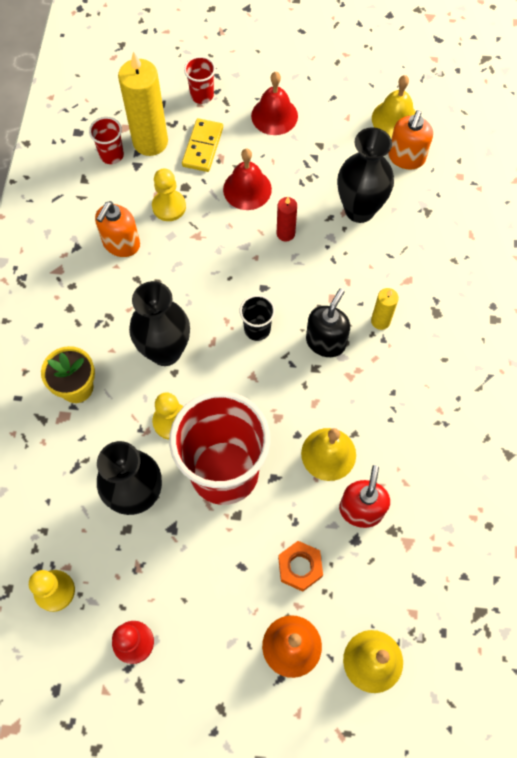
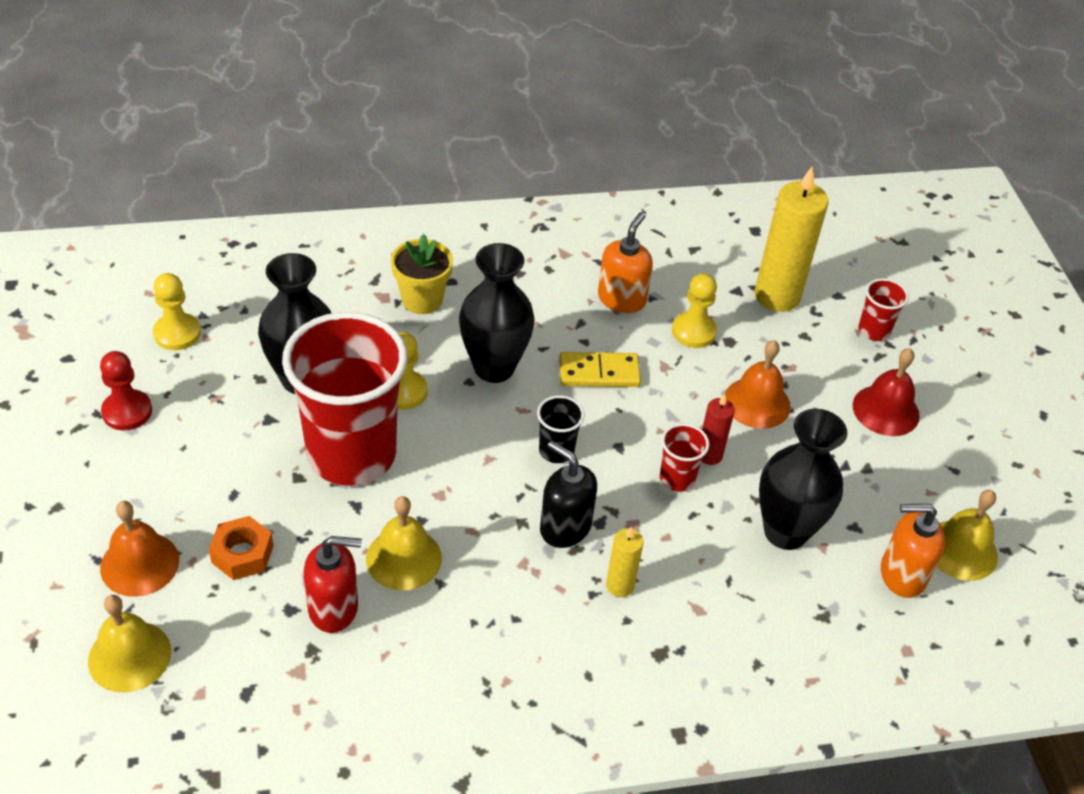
camera: 70 degrees right, 20 degrees down
red cup [89,117,124,164] -> red cup moved to [660,423,709,492]
orange soap dispenser [95,201,140,257] -> orange soap dispenser turned 105 degrees clockwise [598,212,653,313]
yellow domino [182,118,223,172] -> yellow domino moved to [559,352,641,387]
red bell [223,149,272,210] -> orange bell [725,340,791,429]
black soap dispenser [306,288,350,357] -> black soap dispenser turned 150 degrees counterclockwise [540,441,597,548]

